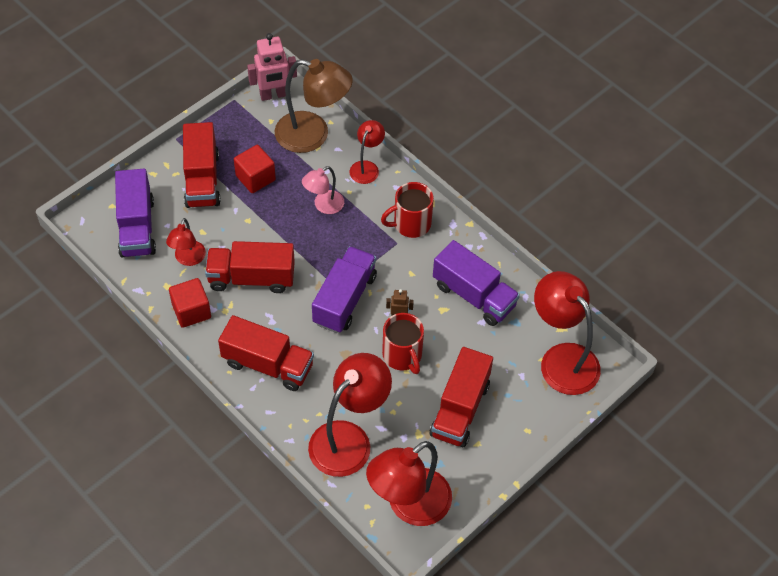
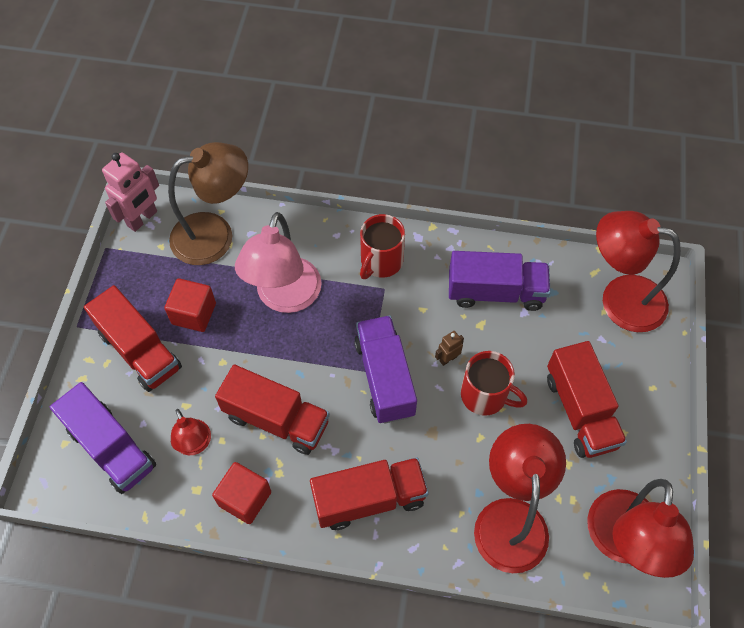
camera: 35 degrees left, 5 degrees up
red truck [205,241,295,293] -> red truck turned 120 degrees counterclockwise [215,365,330,455]
pink lamp [302,166,344,214] -> pink lamp [235,212,322,313], size x1.85
red lamp [350,120,385,184] -> none

